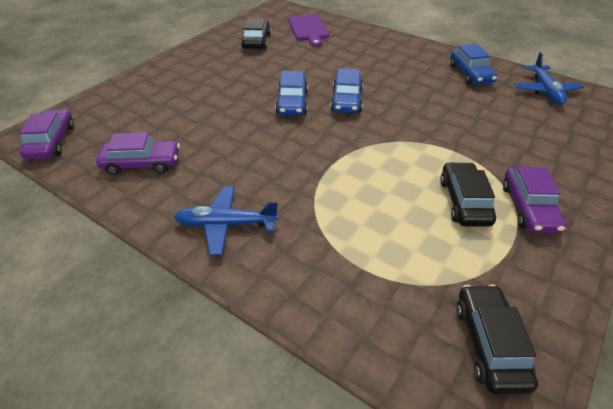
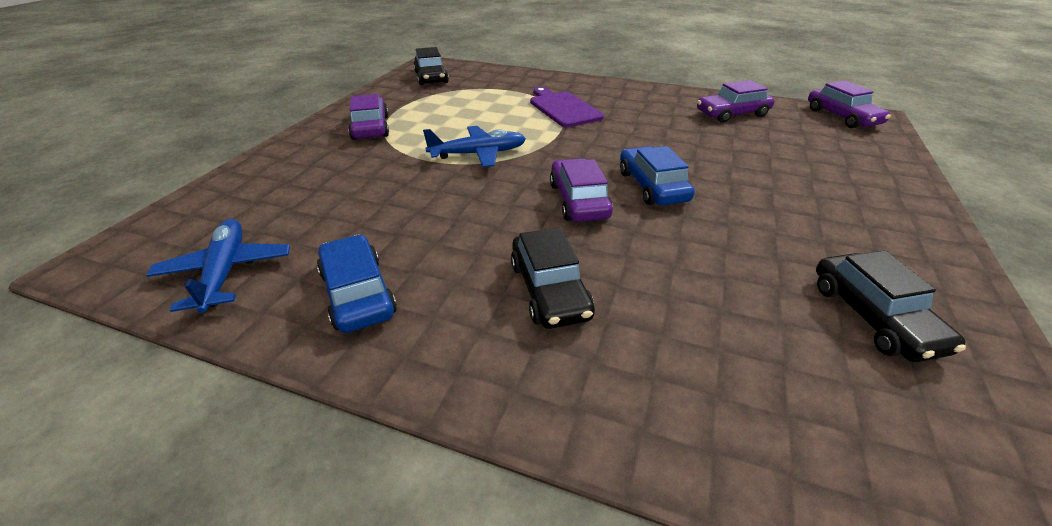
camera: 165 degrees right, 5 degrees down
blue plane [173,186,279,255] -> blue plane moved to [423,126,526,167]
purple cutting board [288,14,329,47] -> purple cutting board moved to [530,87,604,127]
blue car [331,69,363,113] -> purple car [550,158,613,222]
black car [440,162,496,227] -> black car moved to [511,227,595,329]

